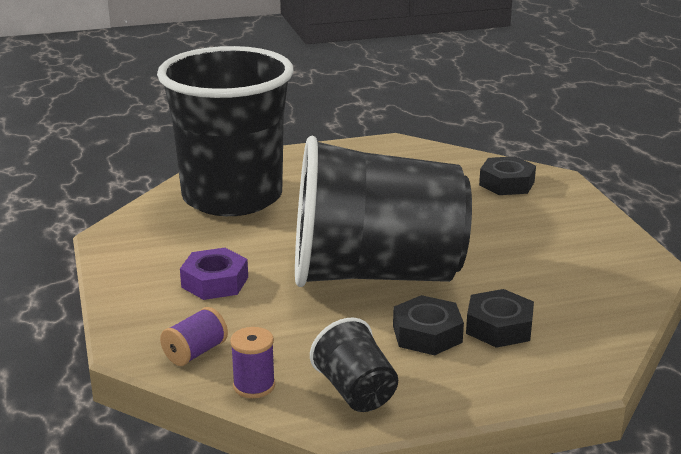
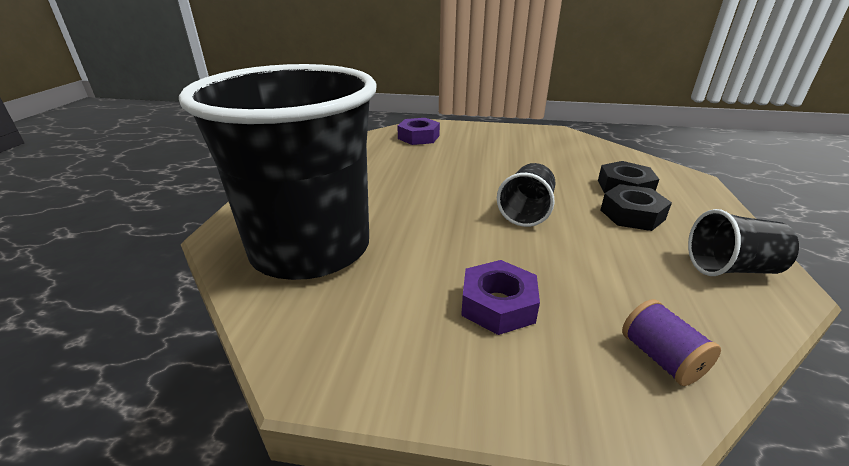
camera: 65 degrees left, 5 degrees up
purple spool [230,327,275,398] -> none
black cup [295,136,472,287] -> black cup [497,163,555,227], size x0.40
black nut [479,156,536,195] -> purple nut [397,118,440,145]

